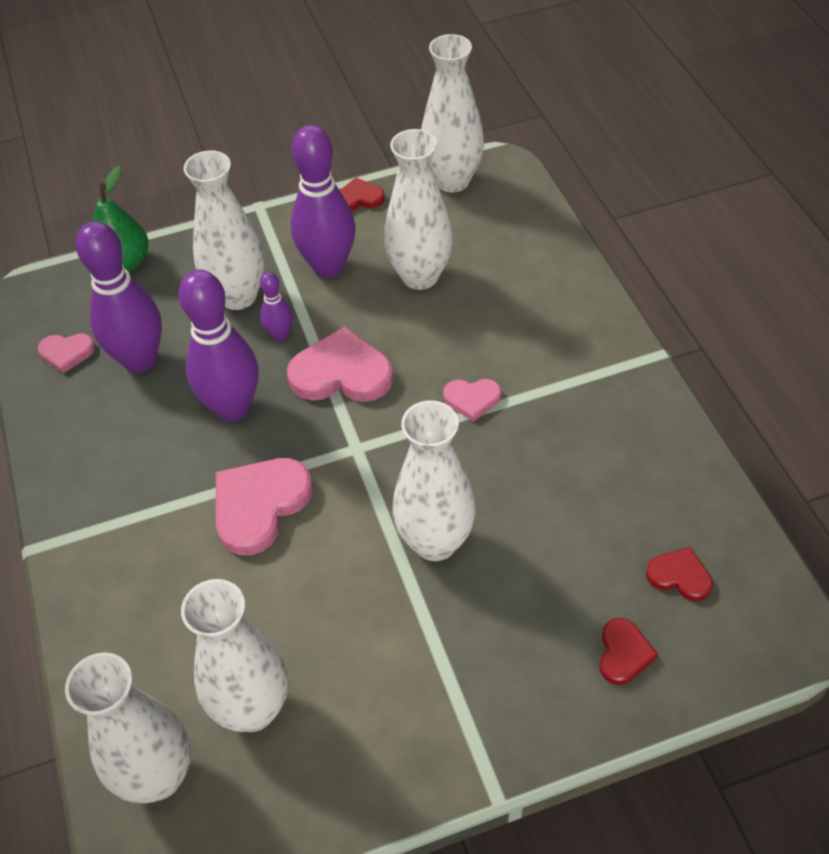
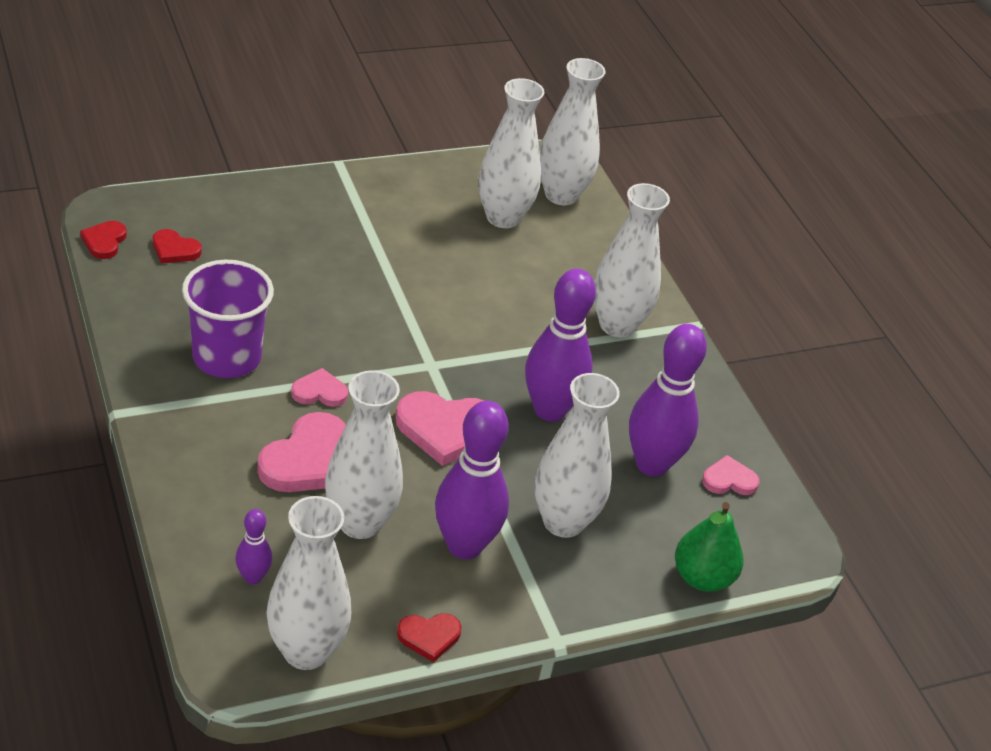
camera: 170 degrees right, 10 degrees down
pink heart [216,458,313,555] -> pink heart moved to [257,412,346,492]
purple bowling pin [260,272,293,341] -> purple bowling pin moved to [235,509,272,585]
white vase [393,400,476,561] -> white vase moved to [594,183,670,337]
red heart [599,618,658,685] -> red heart moved to [80,221,127,259]
none -> purple cup [182,260,274,378]

